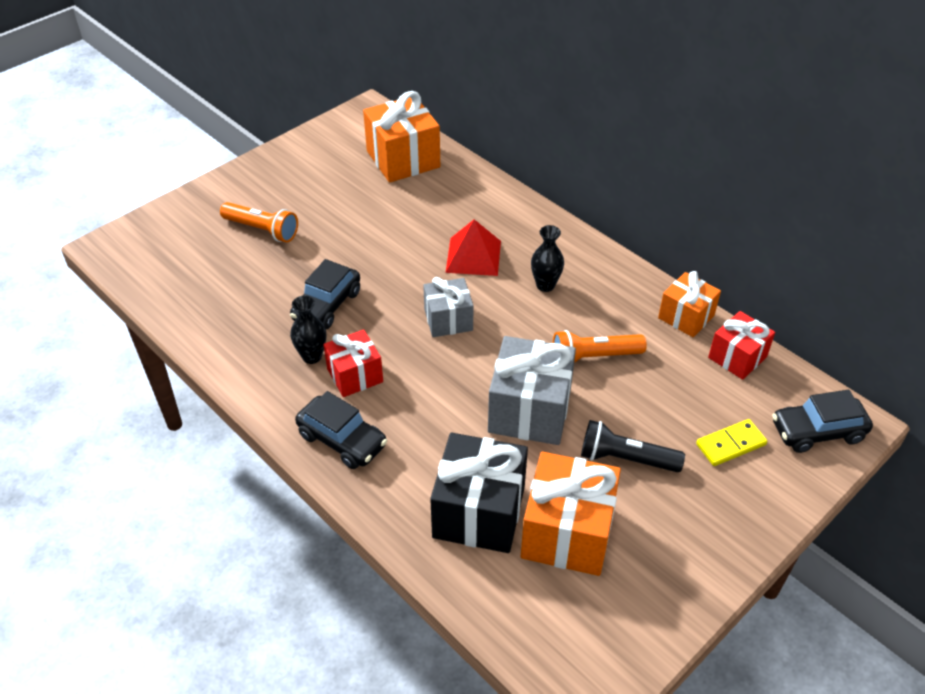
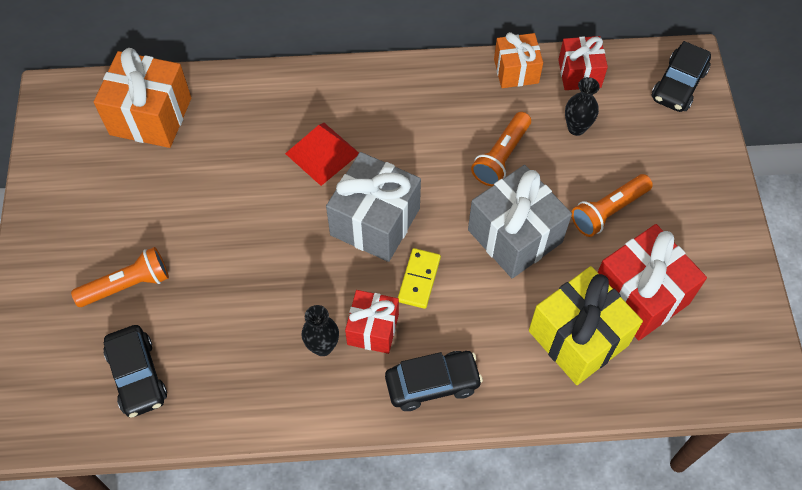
camera: 50 degrees left, 15 degrees up
black car [290,259,360,329] -> black car moved to [104,325,167,417]
grey gift [423,277,473,337] -> grey gift [326,152,421,262], size x1.64
black gift [430,433,528,553] -> yellow gift [529,266,643,385]
orange gift [521,452,621,576] -> red gift [598,224,707,341]
black vase [531,225,564,292] -> black vase moved to [565,77,600,136]
black flashlight [581,420,685,472] -> orange flashlight [571,174,653,237]
yellow domino [696,419,767,466] -> yellow domino moved to [398,248,441,309]

